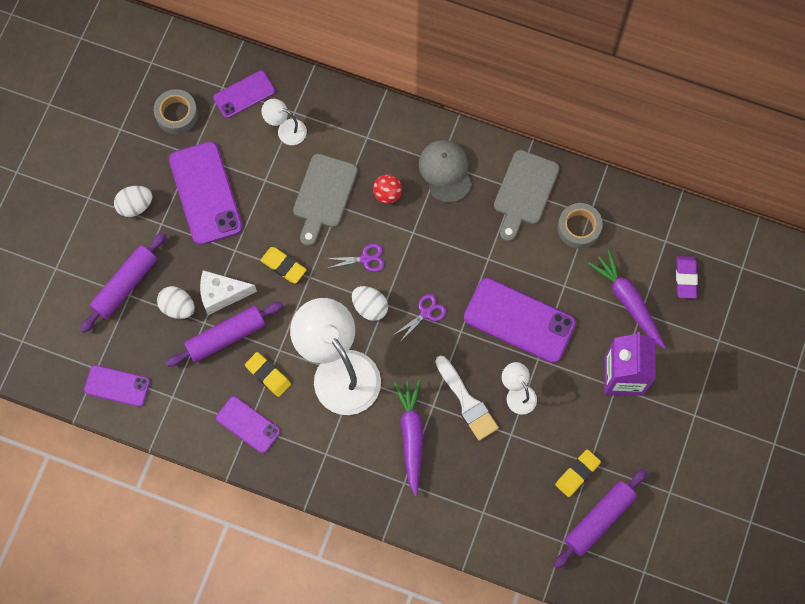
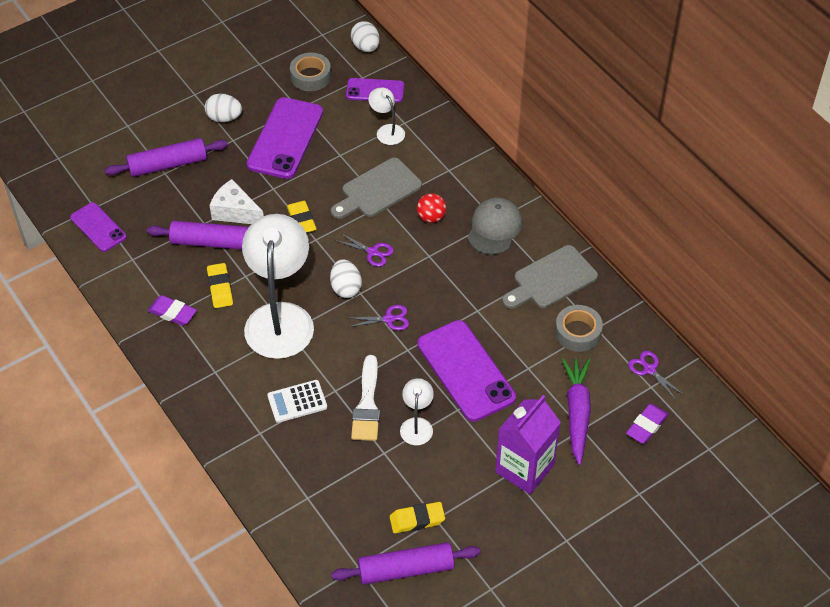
camera: 35 degrees right, 20 degrees down
white egg [157,286,195,319] -> white egg moved to [351,21,380,52]
purple phone [216,396,280,453] -> purple eraser [148,295,197,326]
purple carrot [394,380,424,496] -> white calculator [267,380,327,423]
none -> purple scissors [628,351,684,400]

